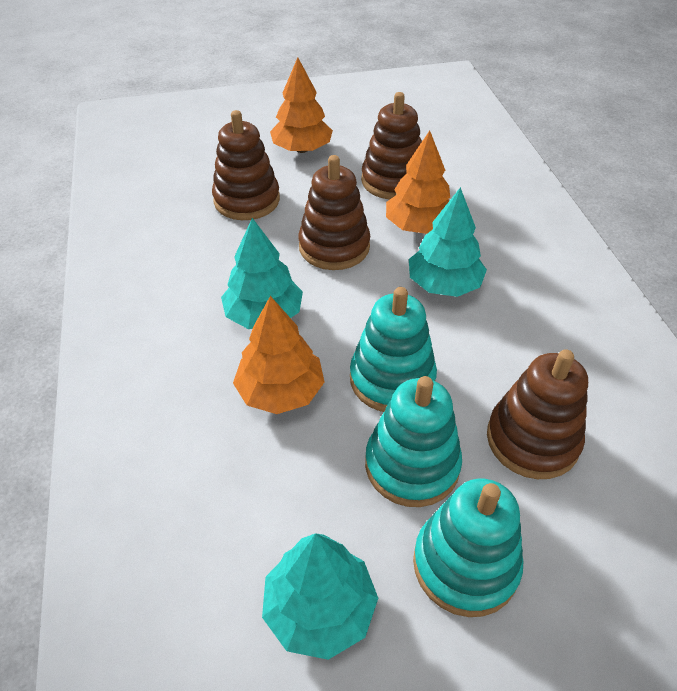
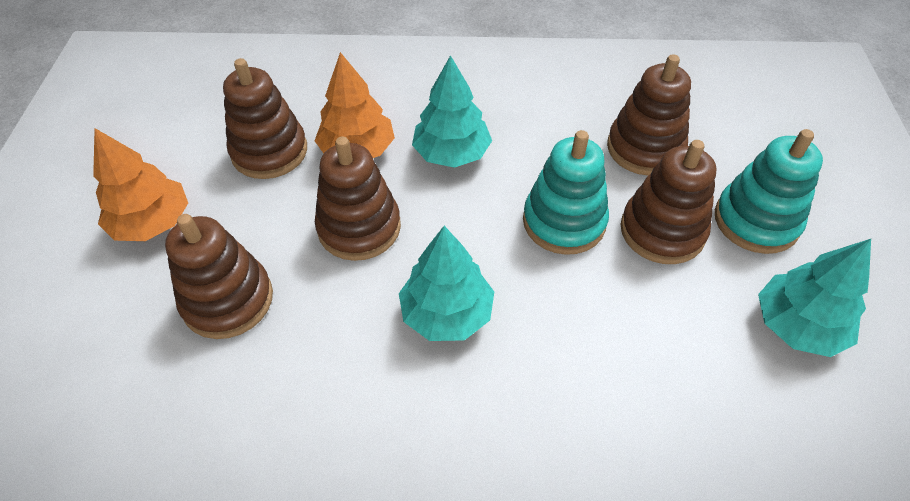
camera: 75 degrees left, 5 degrees up
orange tree [233,296,325,414] -> none
turquoise stacking toy [365,376,462,507] -> brown stacking toy [621,140,717,264]

